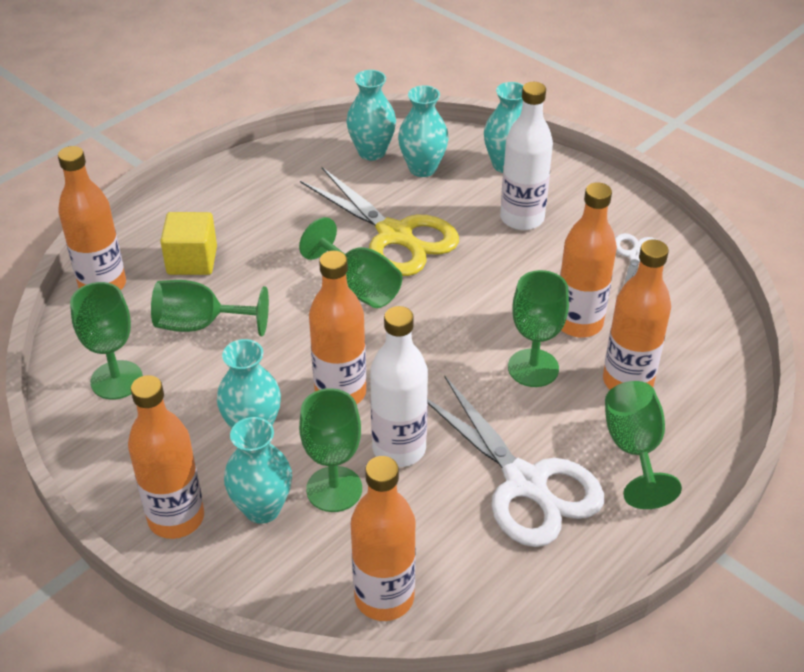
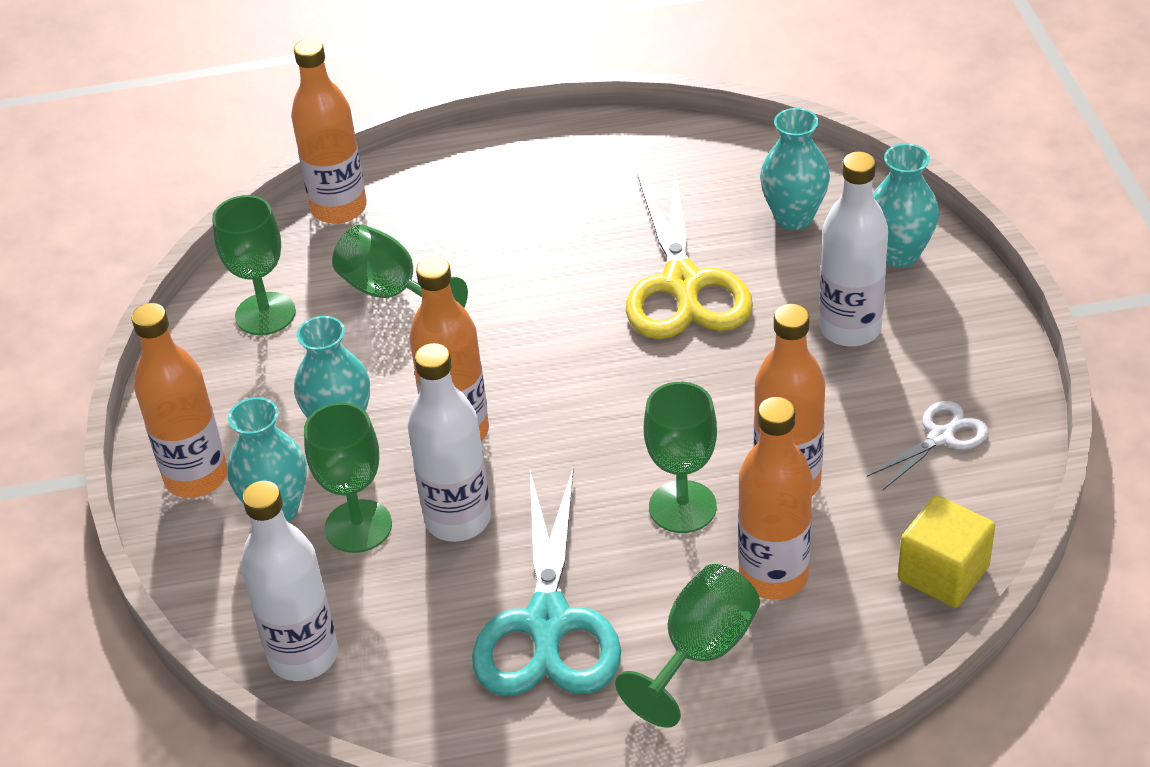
camera: 40 degrees right, 0 degrees up
yellow cube [160,212,217,275] -> yellow cube moved to [898,495,995,608]
green goblet [299,217,402,308] -> none
turquoise vase [346,70,396,161] -> none
orange bottle [351,456,416,621] -> white bottle [241,481,338,681]
white scissors [428,375,604,547] -> turquoise scissors [472,465,621,696]

